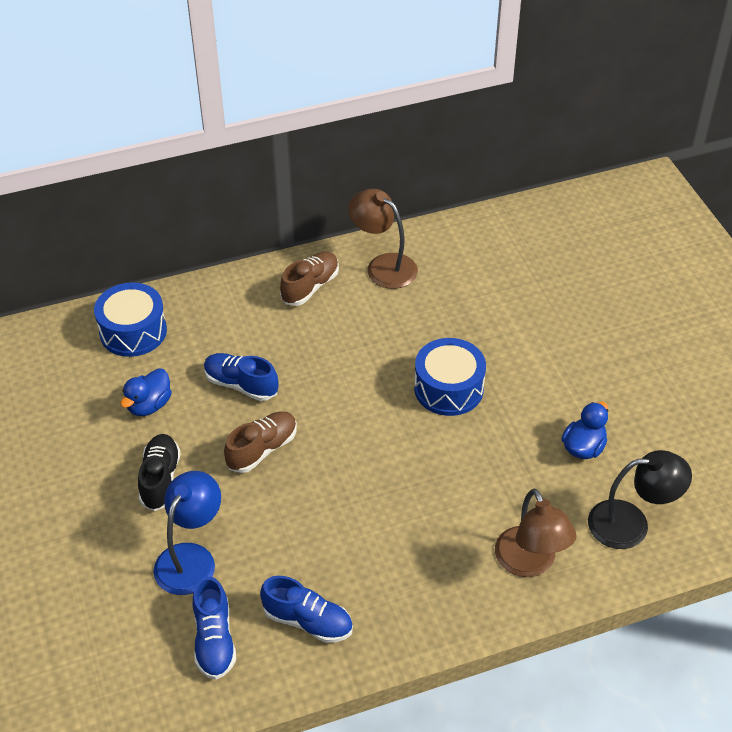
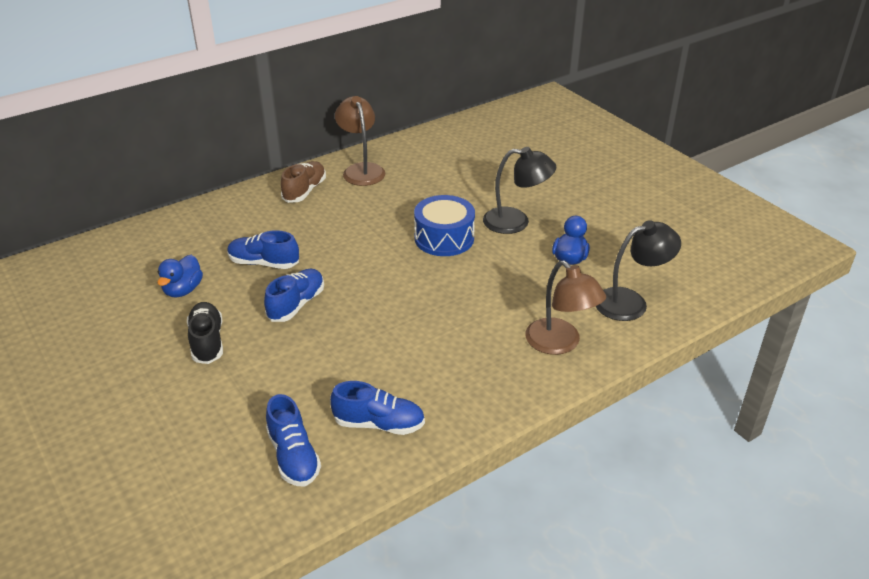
camera: 15 degrees left, 10 degrees down
blue drum [94,282,167,357] -> none
blue lamp [153,471,221,595] -> none
brown shoe [224,412,297,473] -> blue shoe [264,269,324,322]
brown lamp [348,189,418,289] -> brown lamp turned 45 degrees clockwise [335,96,385,186]
none -> black lamp [483,147,556,234]

